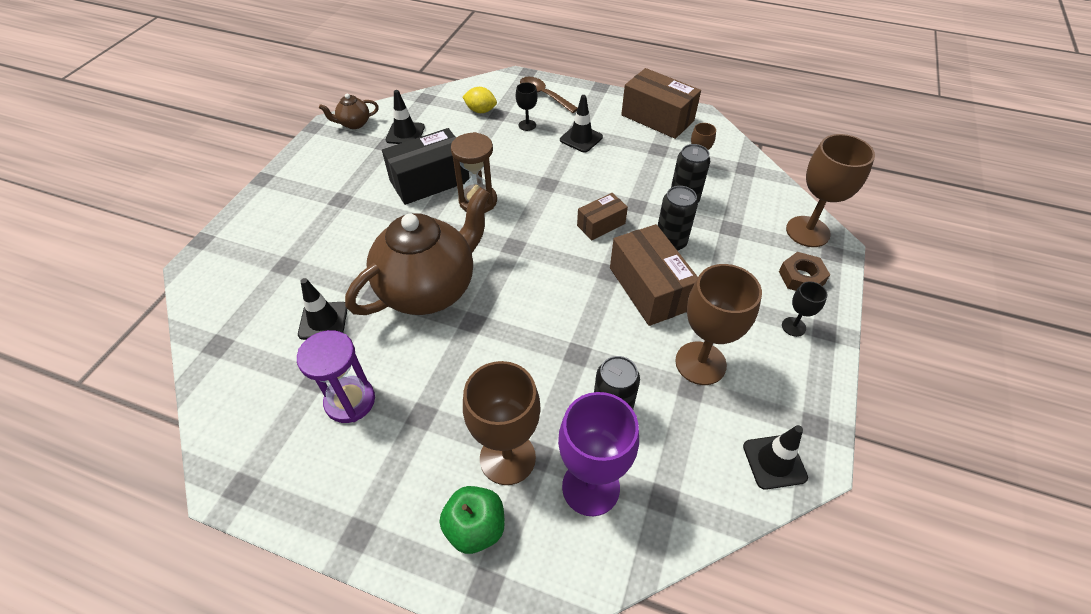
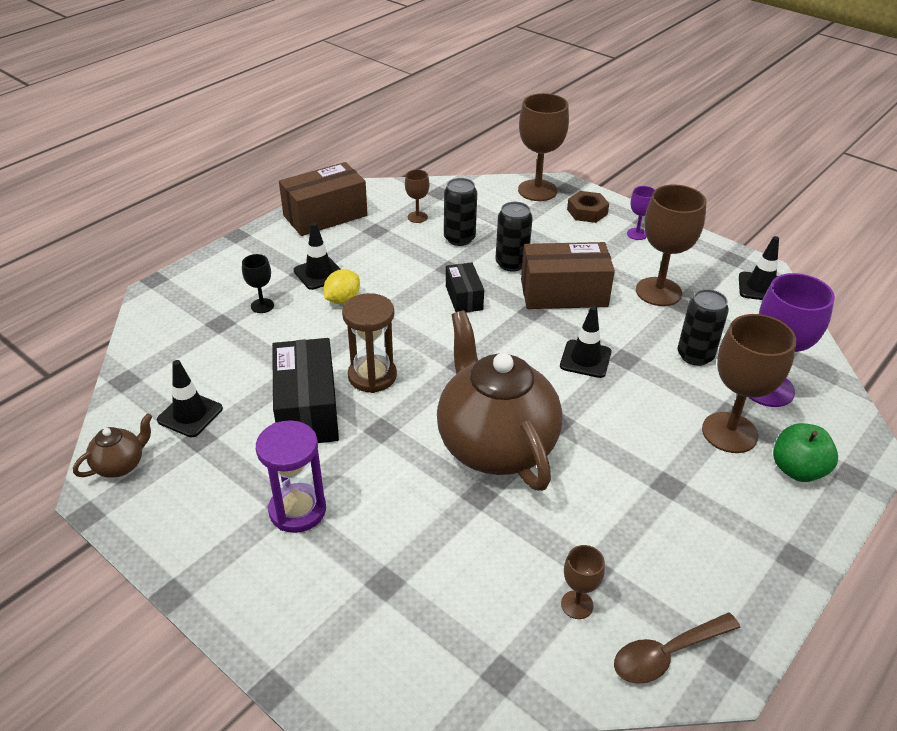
camera: 70 degrees left, 10 degrees down
purple hourglass [297,330,375,423] -> purple hourglass moved to [256,420,326,533]
black traffic cone [298,278,348,340] -> black traffic cone moved to [560,306,611,378]
brown teapot [319,94,379,129] -> brown teapot turned 135 degrees counterclockwise [73,413,152,478]
yellow lemon [463,87,497,113] -> yellow lemon moved to [324,269,360,304]
brown spoon [520,77,578,113] -> brown spoon moved to [614,613,740,684]
brown box [577,193,628,240] -> black box [446,263,484,312]
black goblet [782,281,827,337] -> purple goblet [627,186,655,240]
none -> brown goblet [561,545,605,619]

